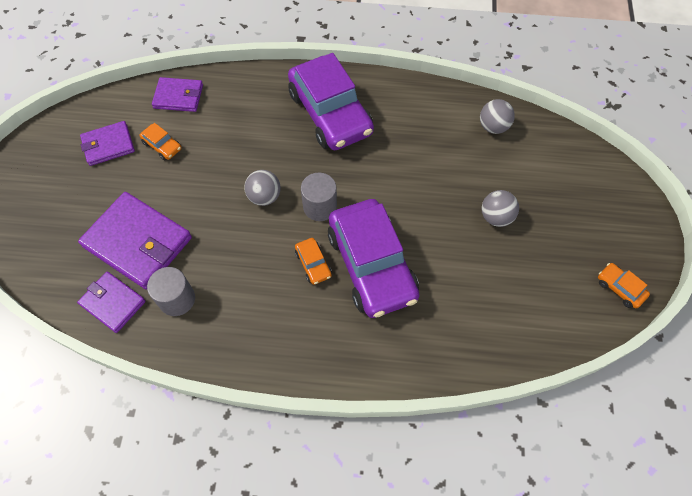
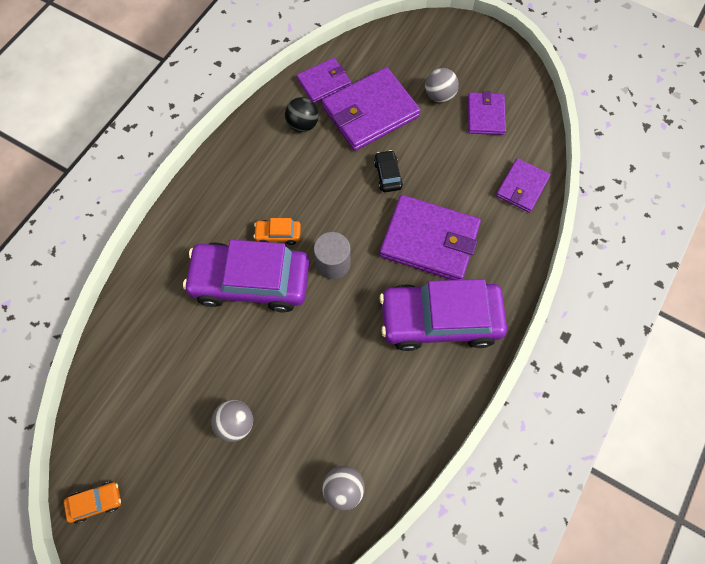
camera: 115 degrees right, 5 degrees up
orange car [140,123,181,160] -> none
grey cylinder [147,267,195,316] -> black ball [285,97,319,132]
grey ball [244,170,281,206] -> grey ball moved to [425,68,459,103]
none -> black car [374,150,403,192]
none -> purple wallet [380,195,481,280]

